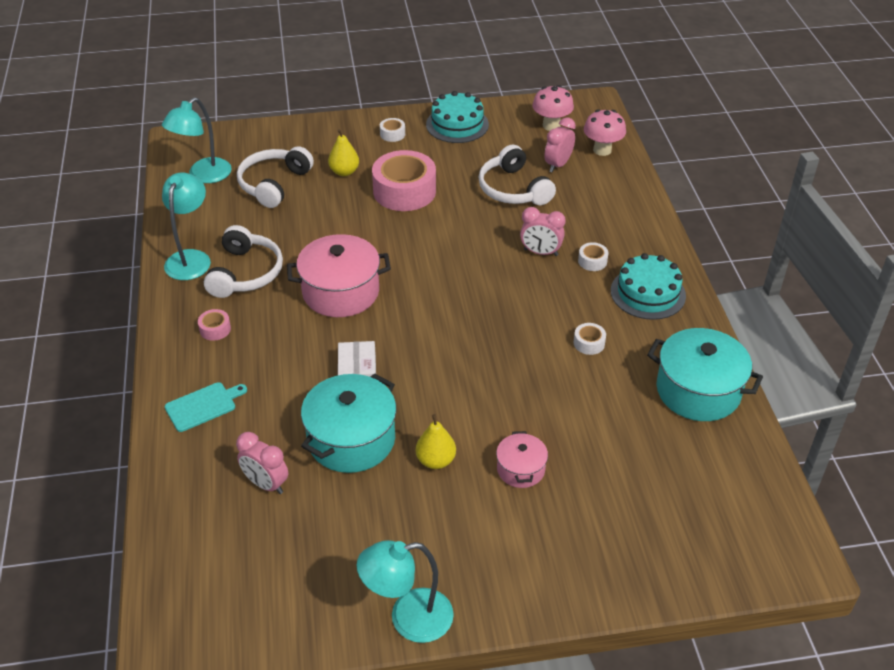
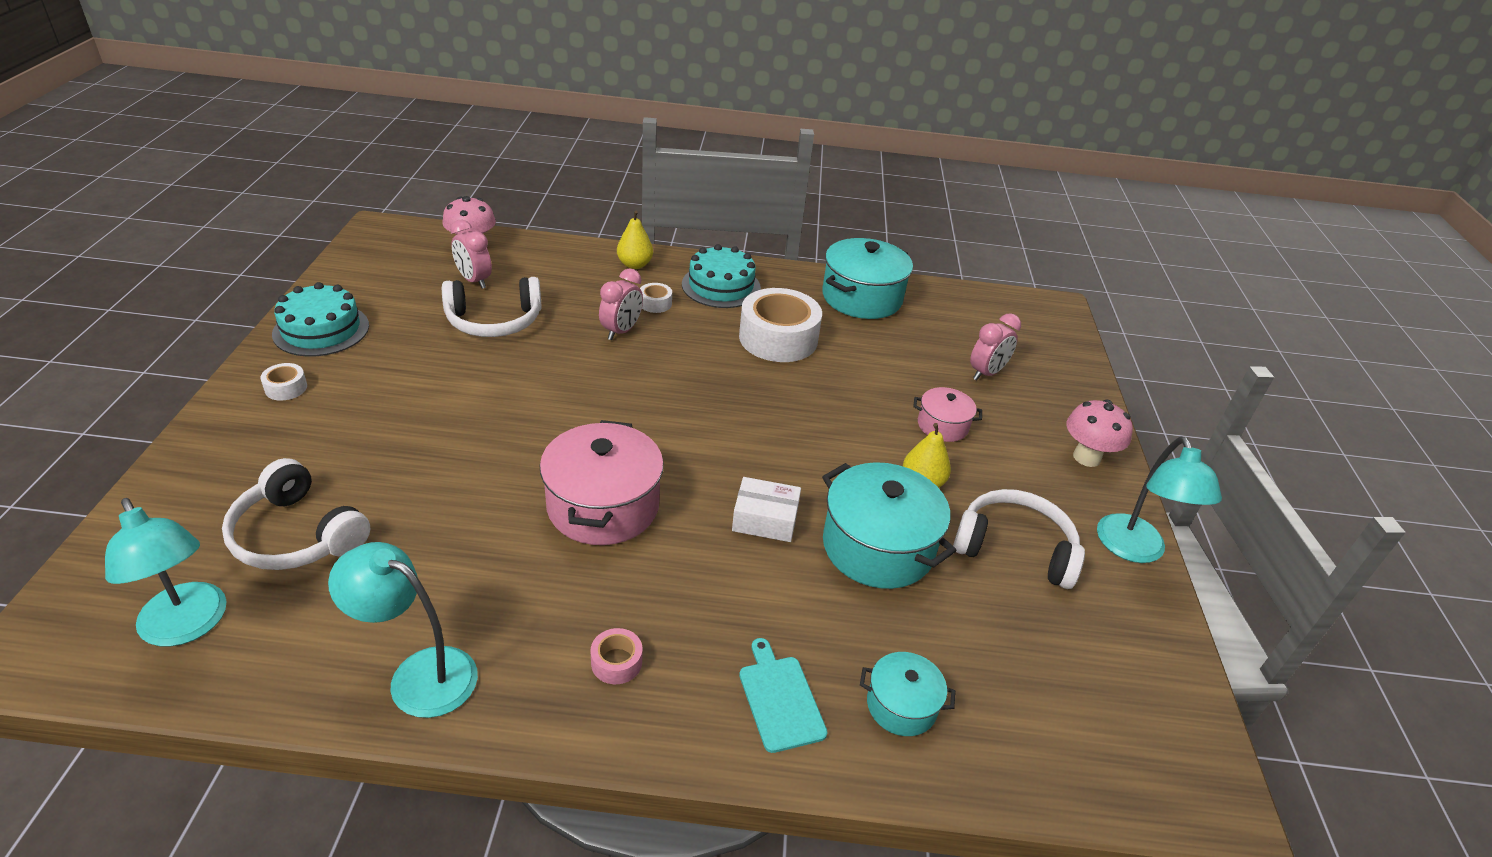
camera: 80 degrees left, 5 degrees down
white headphones [204,225,283,298] -> white headphones moved to [953,489,1085,589]
pink clock [236,432,288,494] -> pink clock moved to [970,313,1021,380]
yellow pear [328,129,359,176] -> yellow pear moved to [617,211,653,269]
pink tape [372,150,436,211] -> none
pink mushroom [532,85,574,131] -> pink mushroom moved to [1066,400,1133,467]
white tape [574,323,606,355] -> white tape [739,288,822,362], size x2.33
none -> turquoise pot [860,652,956,736]

